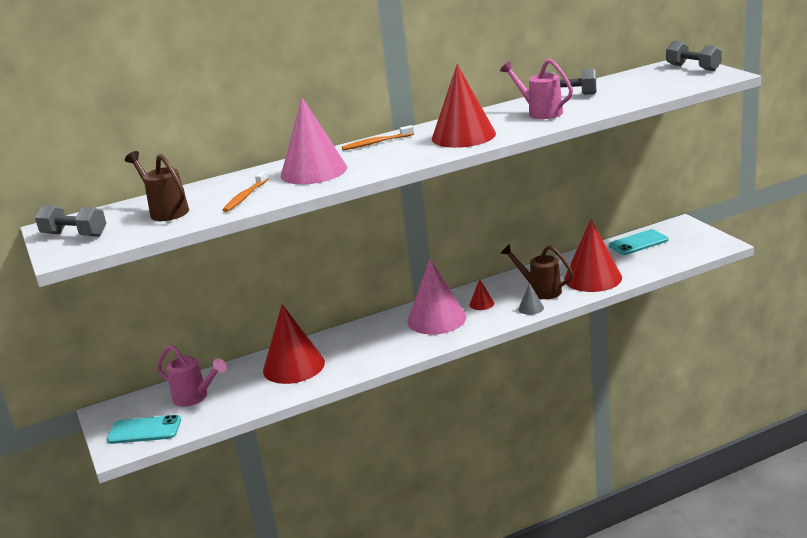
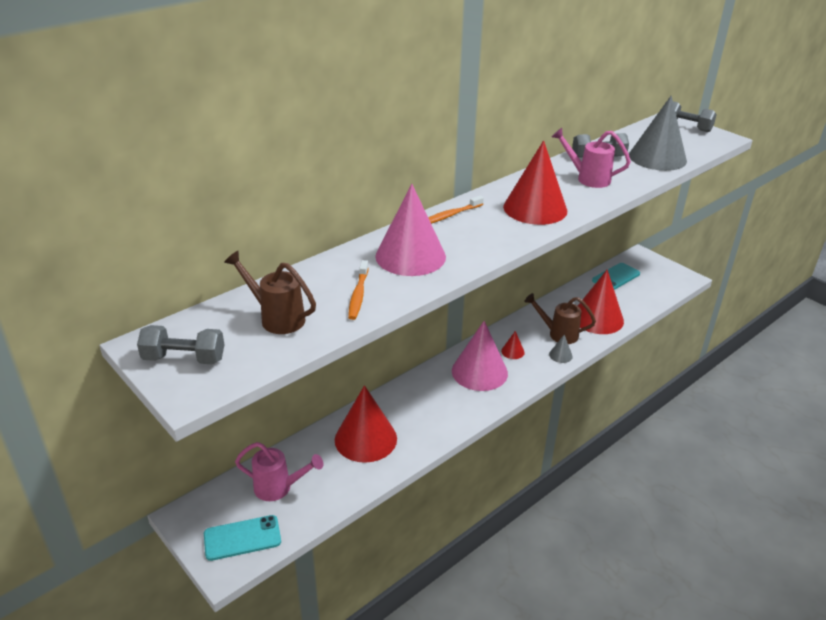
camera: 20 degrees left, 10 degrees up
none -> grey cone [629,96,687,171]

